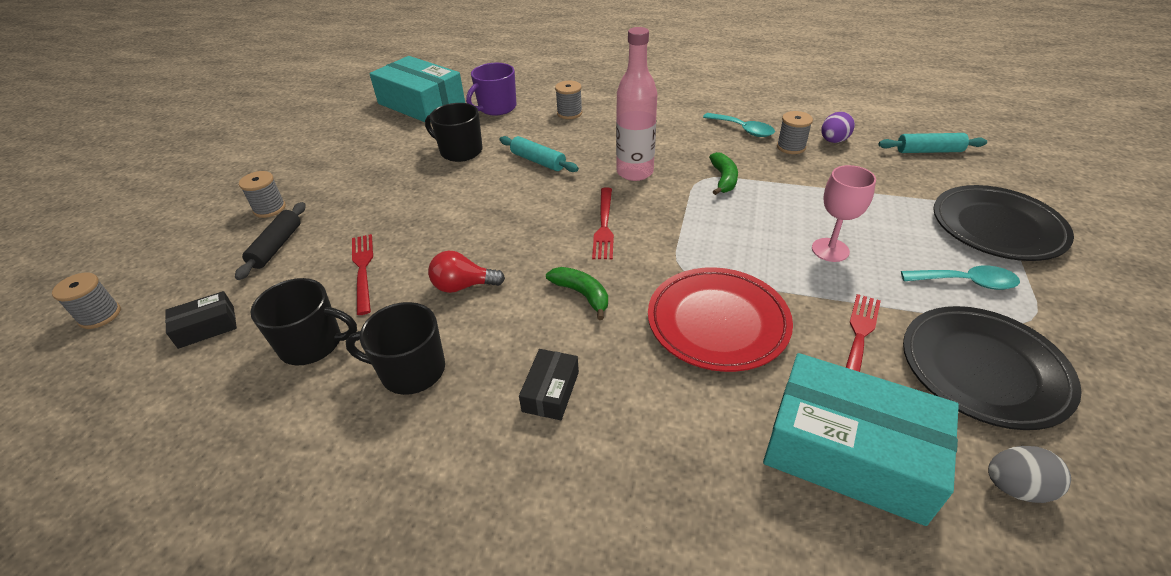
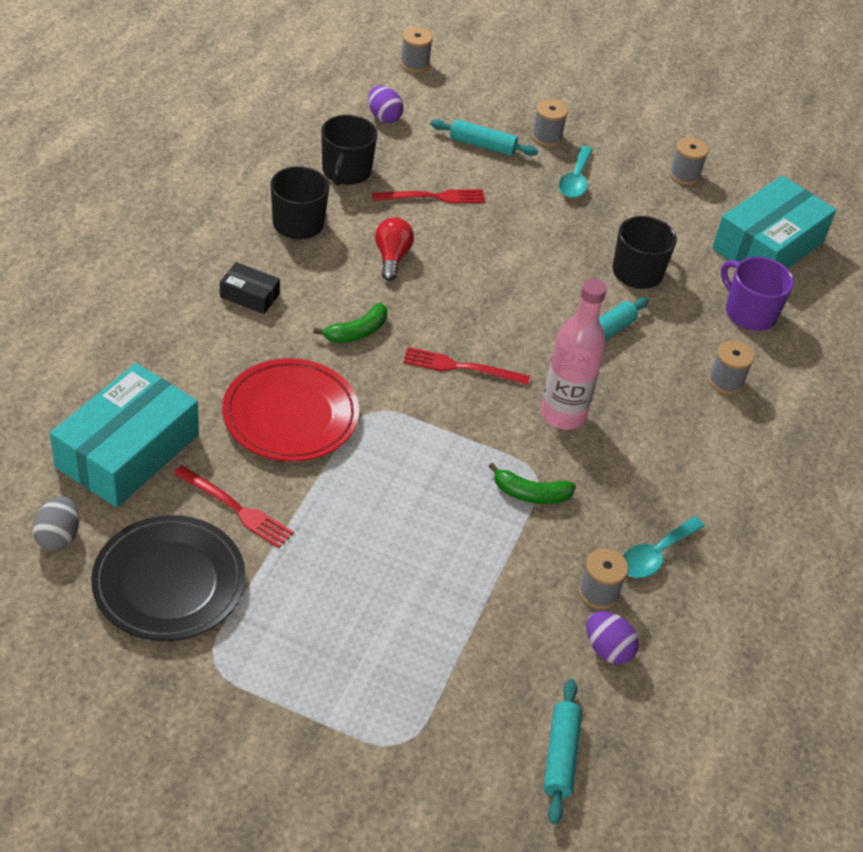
camera: 90 degrees right, 5 degrees up
black box [165,291,237,349] -> purple egg [368,85,404,123]
black rolling pin [235,202,306,280] -> turquoise rolling pin [430,119,538,156]
pink goblet [812,165,876,262] -> none
turquoise spoon [901,266,1020,290] -> turquoise spoon moved to [559,146,593,198]
black plate [933,185,1074,261] -> none
none -> grey spool [669,137,709,185]

